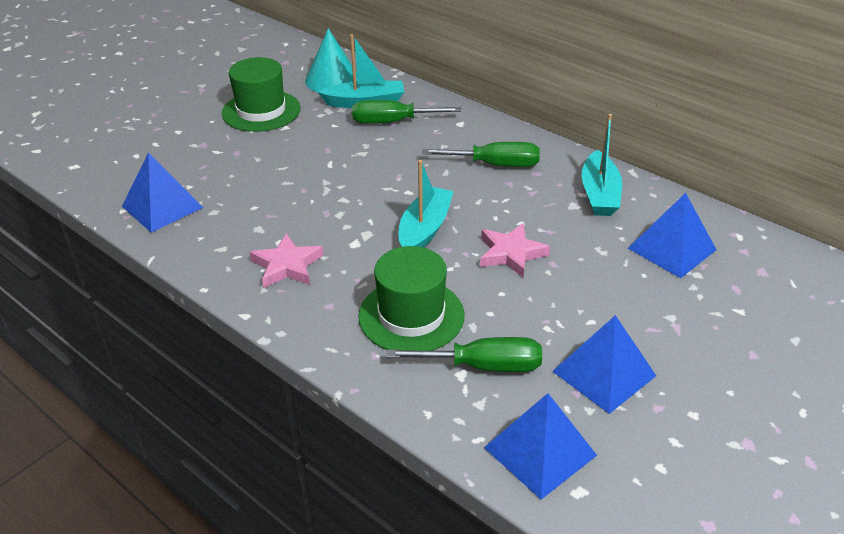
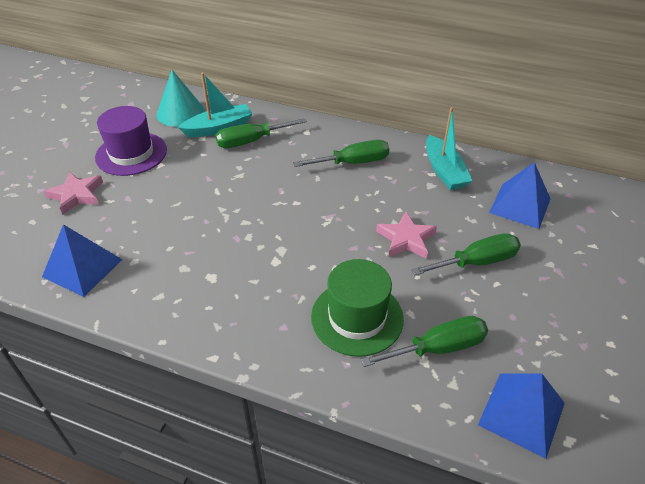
camera: 20 degrees left, 5 degrees up
green hat [222,57,301,132] -> purple hat [95,106,167,176]
pink star [250,233,324,288] -> pink star moved to [44,172,103,215]
turquoise boat [399,160,454,248] -> none
blue pyramid [552,315,656,414] -> none
none -> green screwdriver [411,233,521,275]

